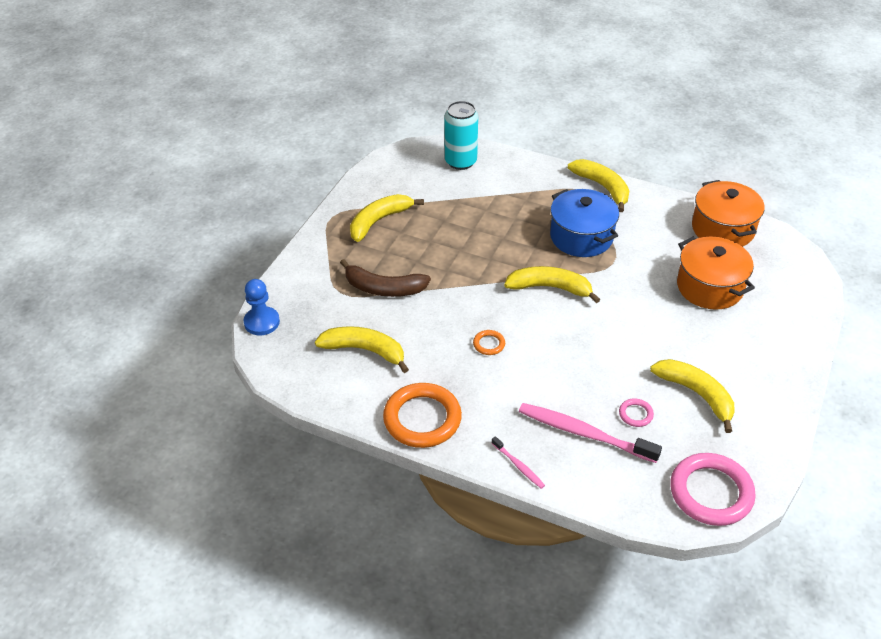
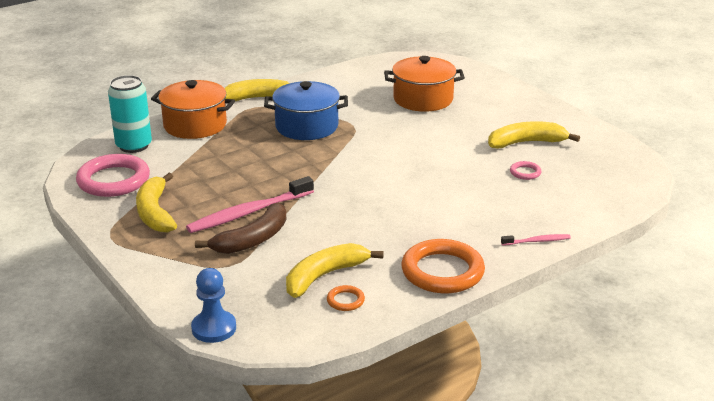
camera: 60 degrees left, 15 degrees down
orange ring [473,330,505,355] -> orange ring moved to [327,285,365,311]
yellow banana [504,266,600,303] -> none
pink toothbrush [519,403,662,463] -> pink toothbrush moved to [186,176,314,233]
pink ring [670,453,756,526] -> pink ring moved to [76,154,150,197]
orange pot [692,180,765,247] -> orange pot moved to [151,80,235,139]

